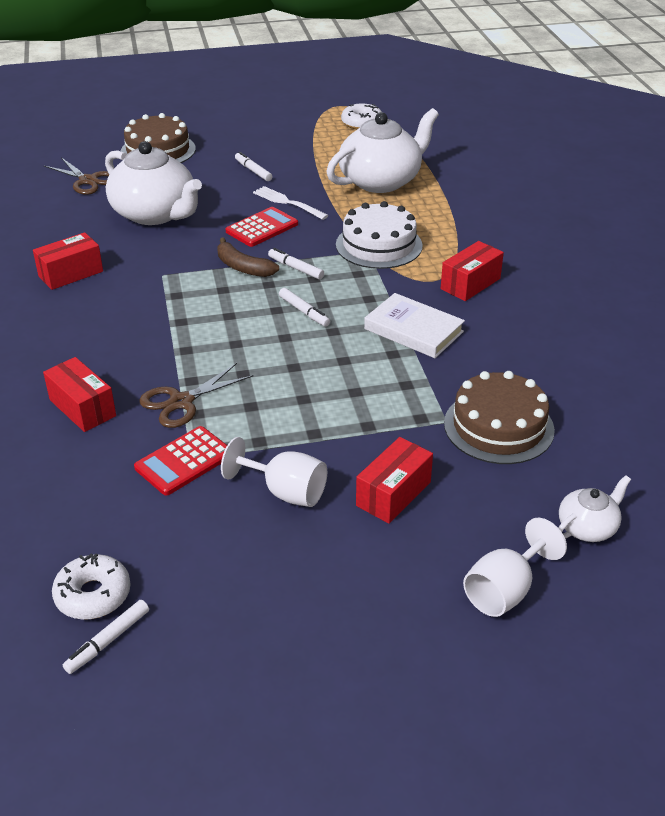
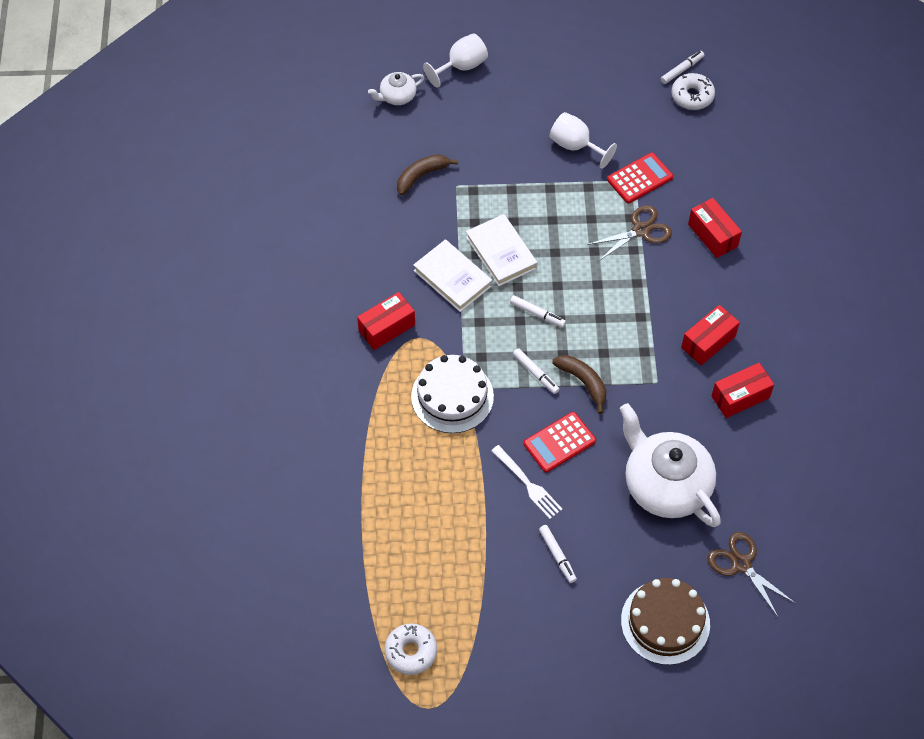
camera: 170 degrees left, 20 degrees up
white marker [279,288,330,327] -> white marker turned 150 degrees clockwise [510,295,566,327]
white teapot [326,108,439,193] -> none
red box [356,437,433,524] -> red box moved to [681,305,740,365]
brown cake [444,371,555,464] -> brown banana [397,154,458,196]
none -> white book [466,214,537,286]

